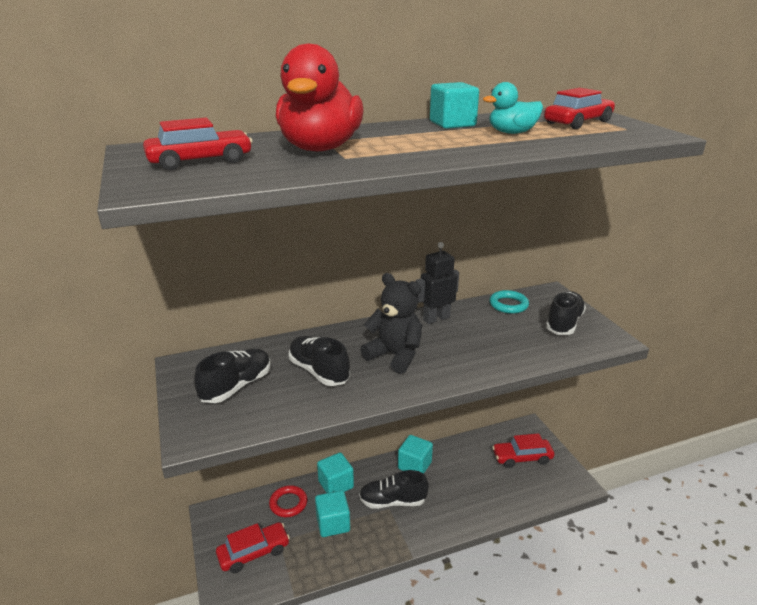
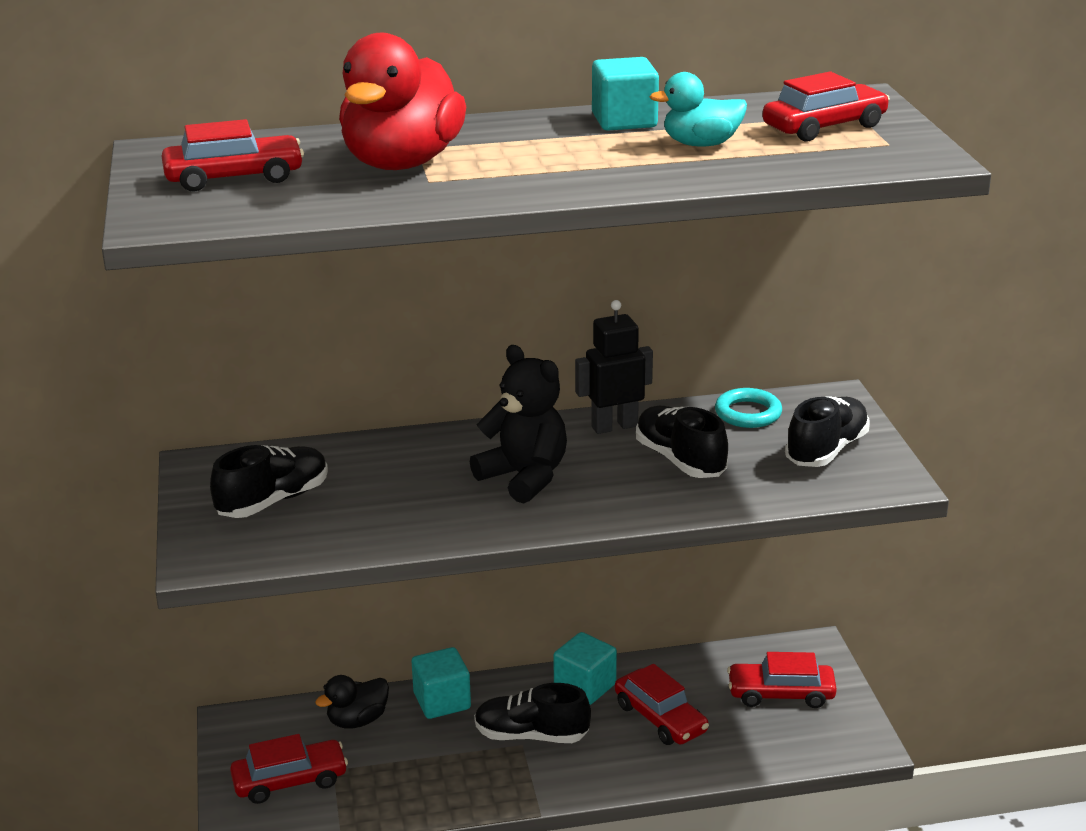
camera: 10 degrees right, 0 degrees up
red ring [269,485,307,517] -> black duck [315,675,389,729]
black shoe [289,336,350,386] -> black shoe moved to [636,406,728,478]
turquoise cube [315,490,350,537] -> none
none -> red car [615,664,709,745]

